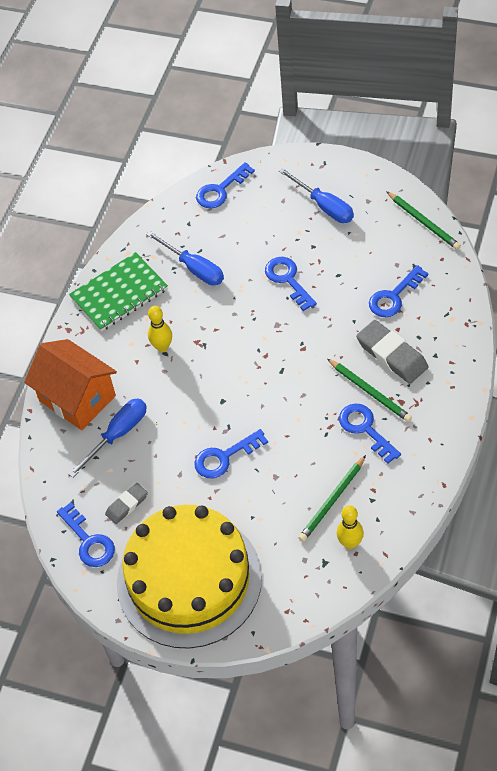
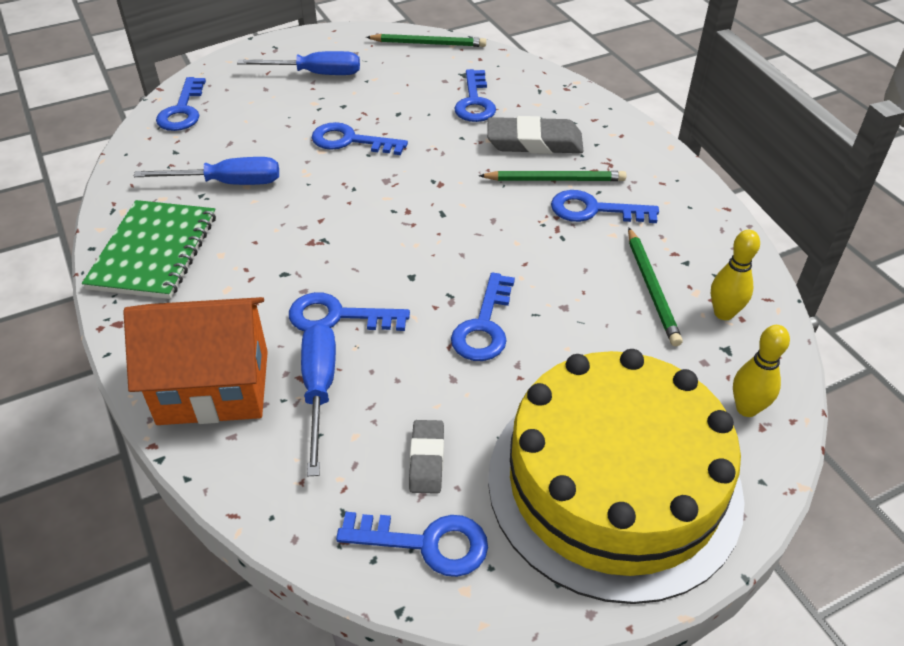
camera: 50 degrees left, 10 degrees down
yellow bowling pin [148,306,172,352] -> yellow bowling pin moved to [733,325,790,417]
none -> blue key [289,292,410,331]

